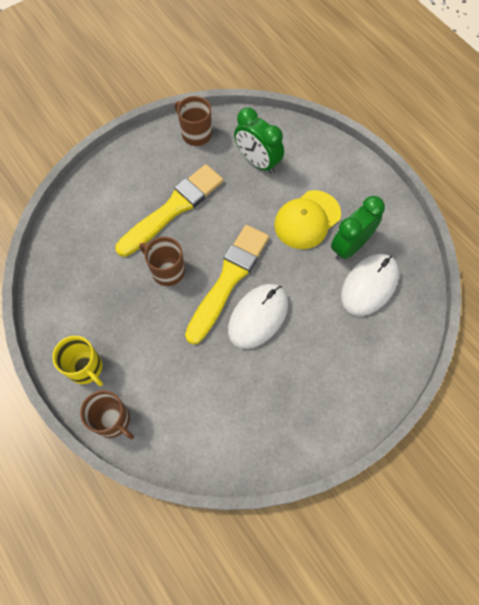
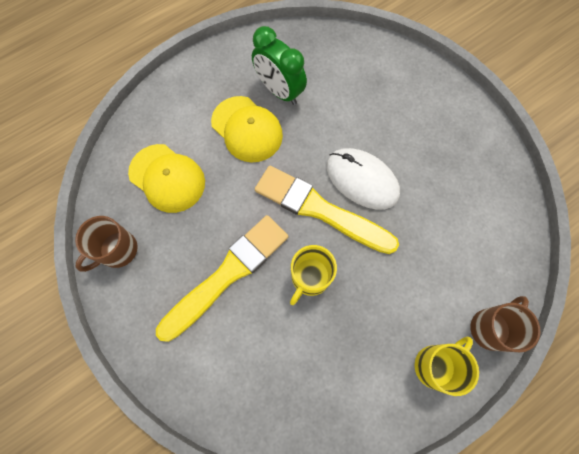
camera: 90 degrees left, 5 degrees up
yellow brush [115,164,223,257] -> yellow brush turned 90 degrees clockwise [156,215,288,342]
brown mug [139,237,185,286] -> yellow mug [290,245,337,305]
green clock [234,108,284,174] -> yellow cap [128,144,205,213]
white mouse [341,254,399,316] -> none

